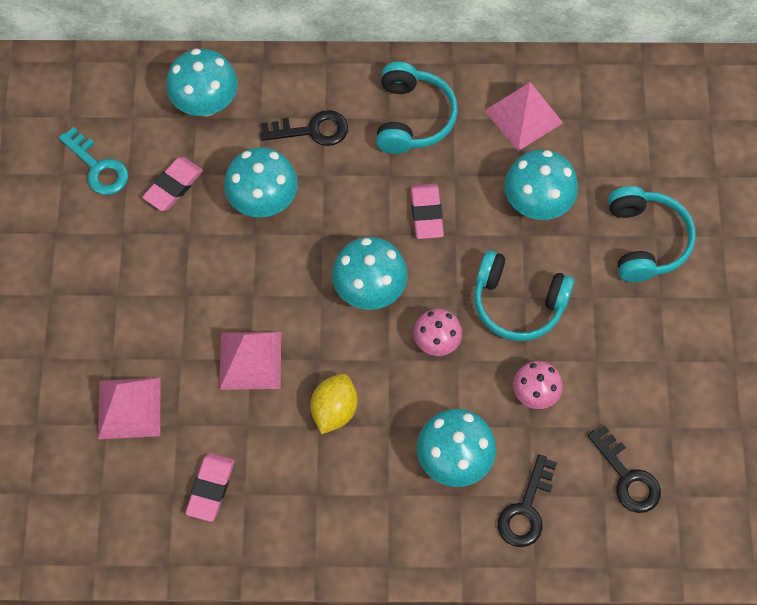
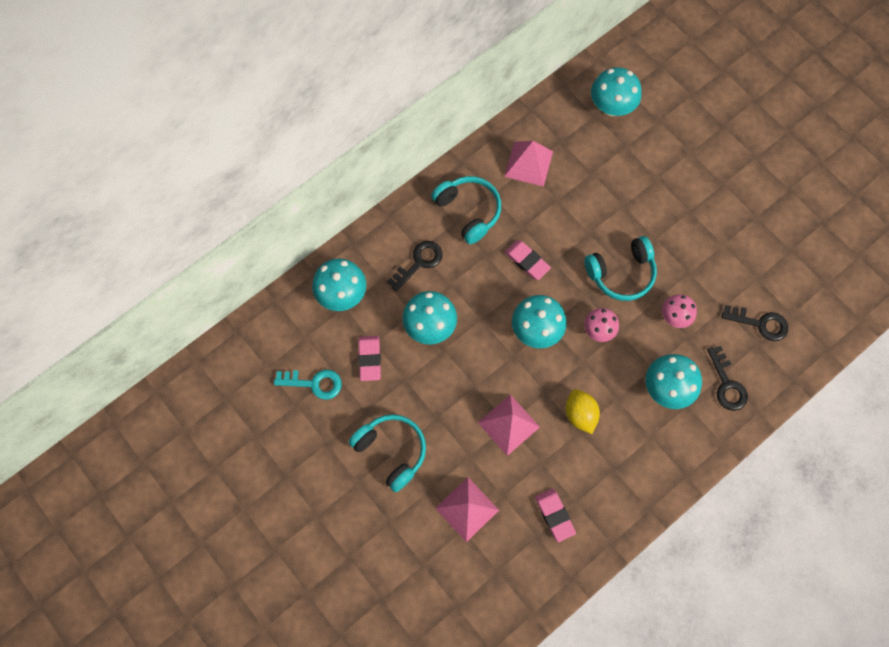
camera: 40 degrees left, 5 degrees up
turquoise mushroom [504,150,578,220] -> turquoise mushroom moved to [591,67,641,116]
turquoise headphones [608,186,696,282] -> turquoise headphones moved to [349,414,426,492]

